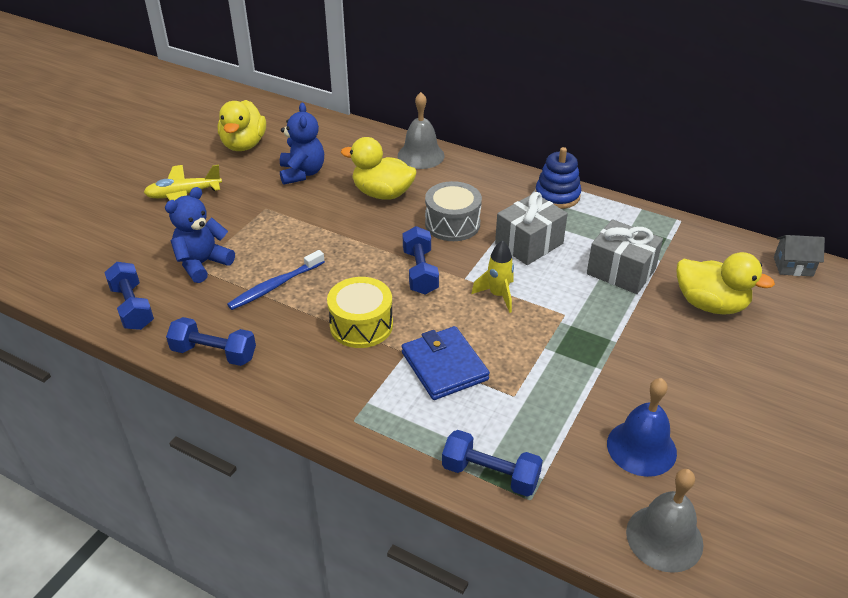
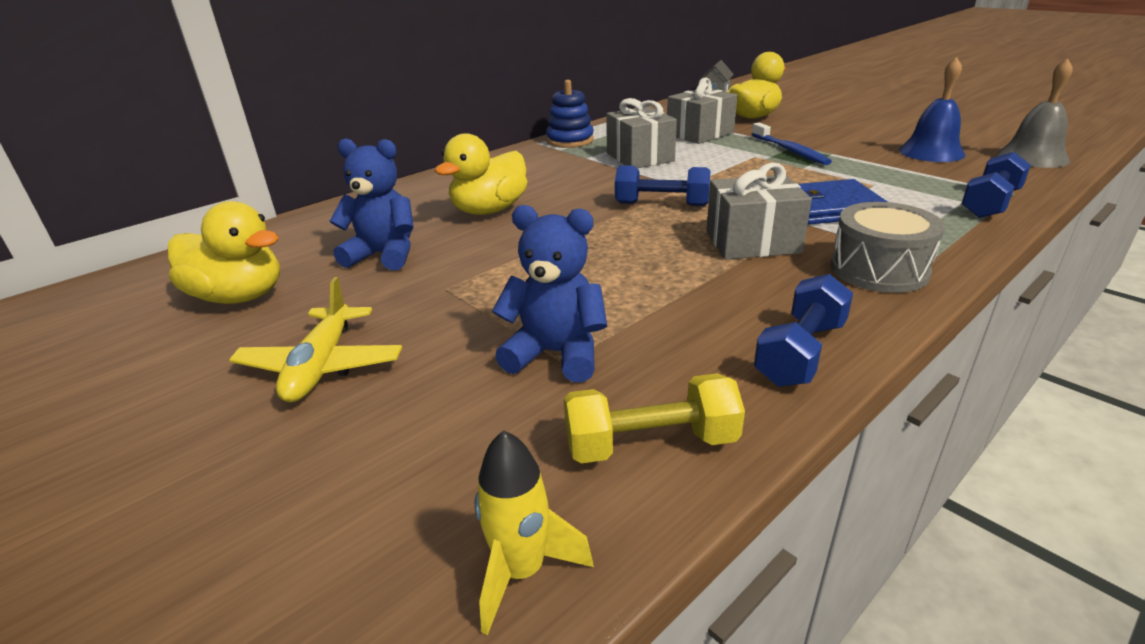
camera: 70 degrees left, 10 degrees down
blue dumbbell [104,262,154,330] -> yellow dumbbell [564,373,745,464]
blue teddy bear [165,187,235,283] -> blue teddy bear turned 135 degrees clockwise [492,205,607,382]
blue toothbrush [227,250,325,310] -> blue toothbrush moved to [752,122,832,165]
yellow drum [327,277,393,348] -> grey gift [707,163,812,259]
grey bell [398,92,444,169] -> none
grey drum [425,181,482,241] -> grey drum moved to [830,202,945,293]
yellow rocket [471,240,514,313] -> yellow rocket moved to [474,430,594,635]

